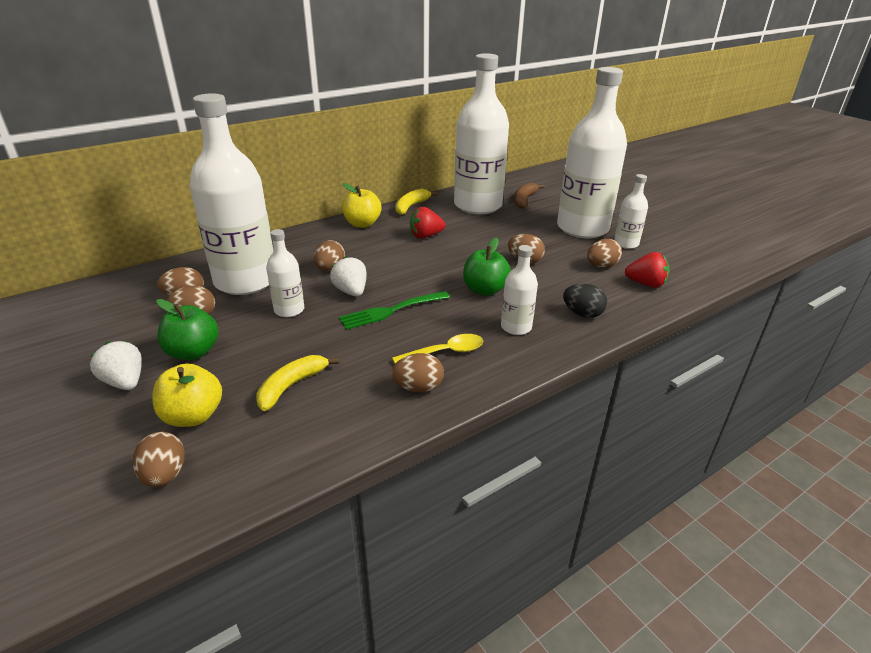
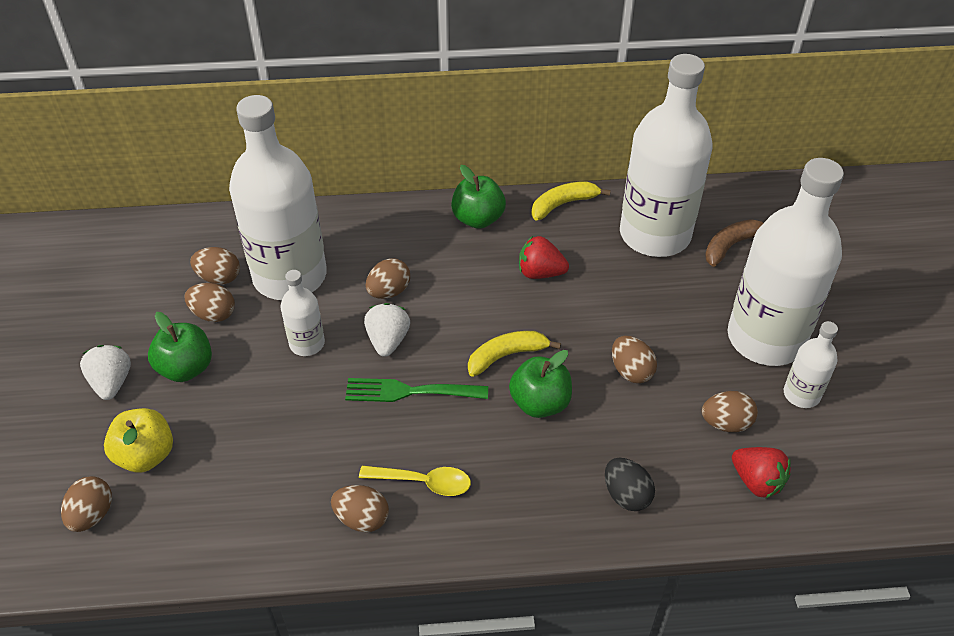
camera: 30 degrees right, 15 degrees up
yellow banana [256,355,339,411] -> yellow banana moved to [468,331,561,377]
yellow apple [342,183,381,228] -> green apple [451,165,506,229]
white bottle [501,245,538,335] -> none

